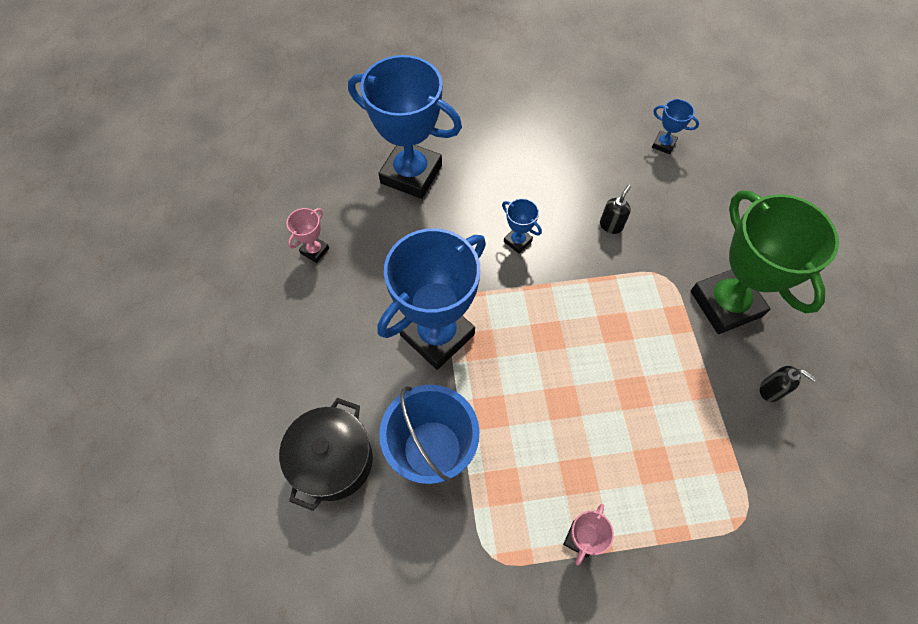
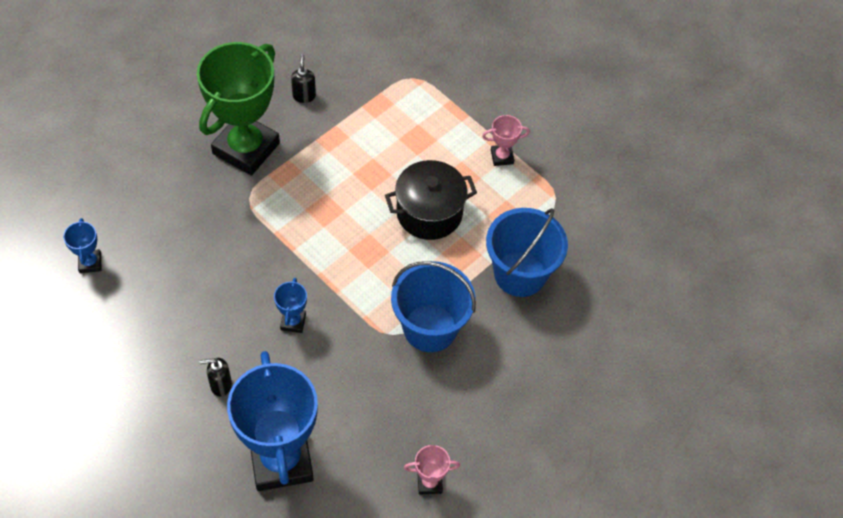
camera: 130 degrees left, 5 degrees down
black pot [279,398,373,511] -> black pot moved to [385,160,477,240]
blue trophy [377,228,486,370] -> blue bucket [391,261,476,352]
black soap dispenser [600,185,631,234] -> black soap dispenser moved to [200,358,232,396]

